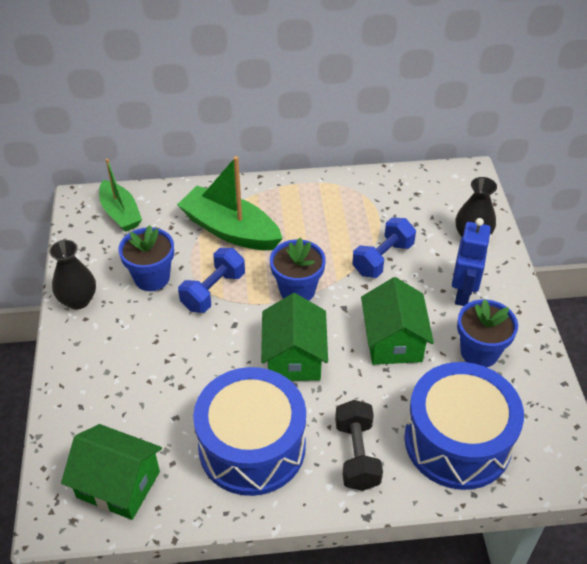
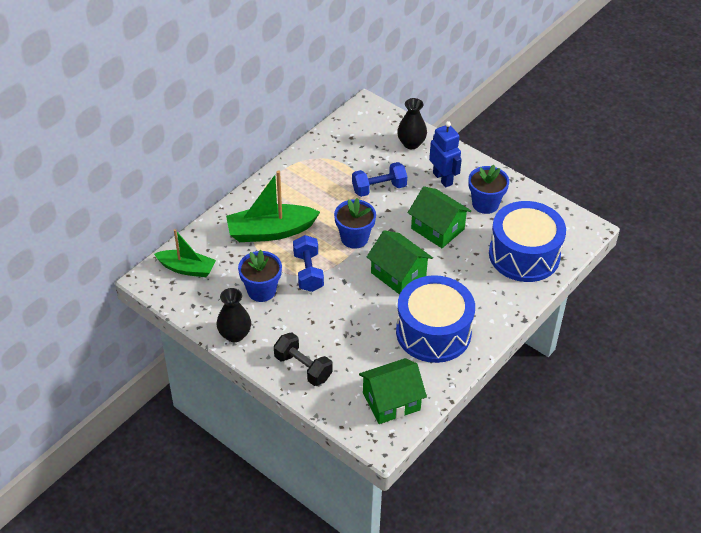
camera: 45 degrees left, 0 degrees up
black dumbbell [335,400,383,491] -> black dumbbell moved to [274,332,332,386]
blue dumbbell [352,217,416,278] -> blue dumbbell turned 75 degrees clockwise [352,162,407,197]

